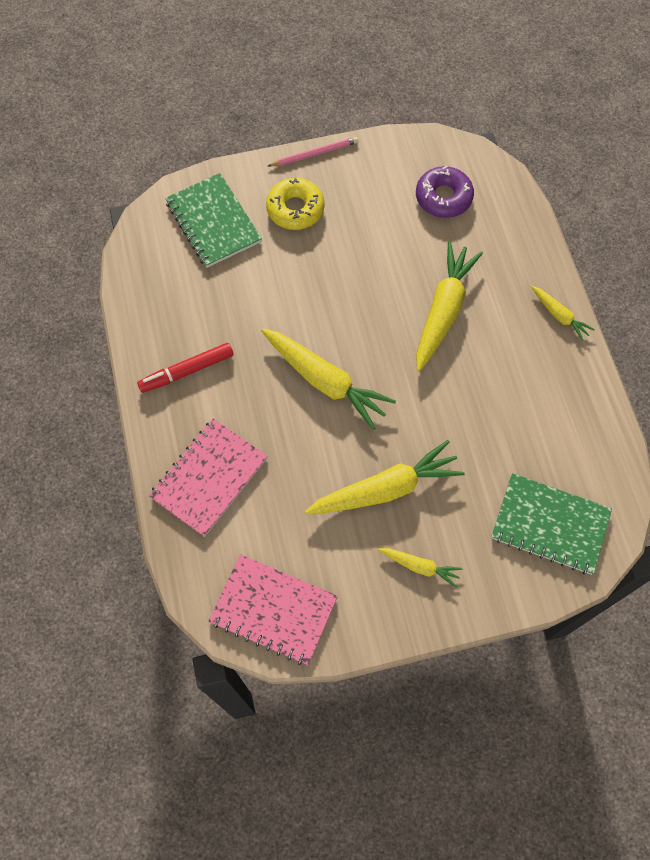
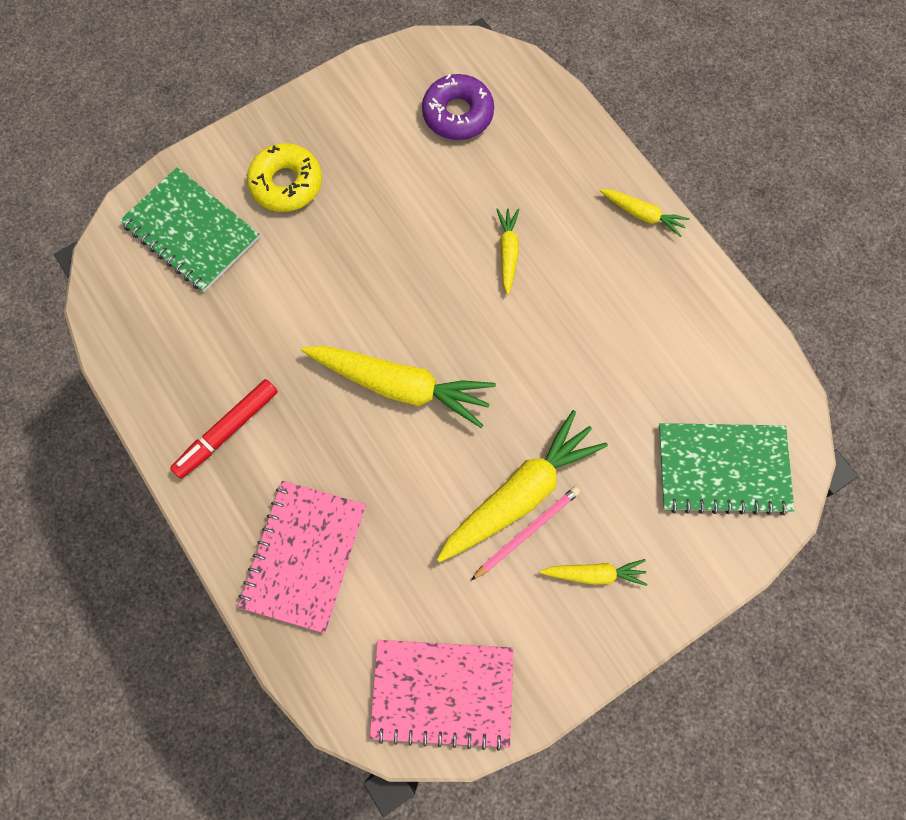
camera: 20 degrees left, 5 degrees up
pink pencil [268,137,358,166] -> pink pencil moved to [471,486,580,580]
yellow carrot [416,242,483,372] -> yellow carrot [496,208,520,295], size x0.51

